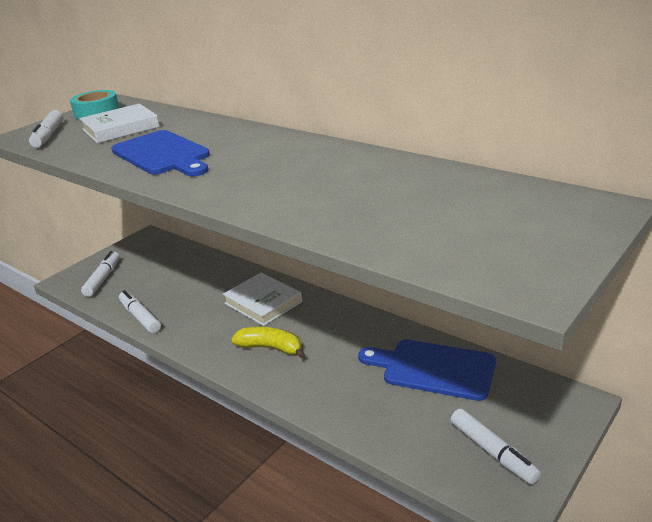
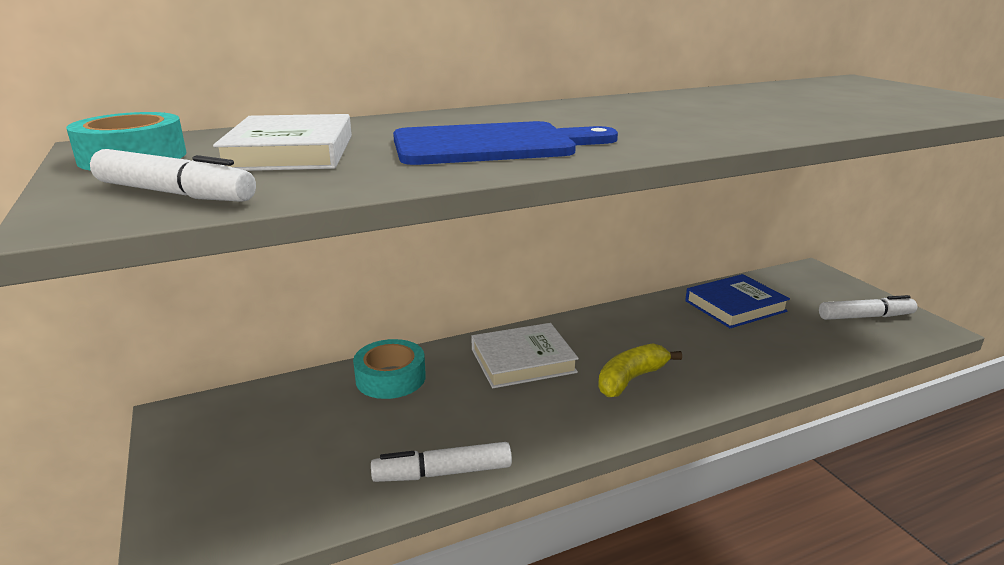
camera: 65 degrees left, 5 degrees down
white marker [81,251,120,297] -> none
blue cutting board [358,340,496,401] -> blue book [685,274,790,328]
none -> turquoise tape [353,339,426,399]

